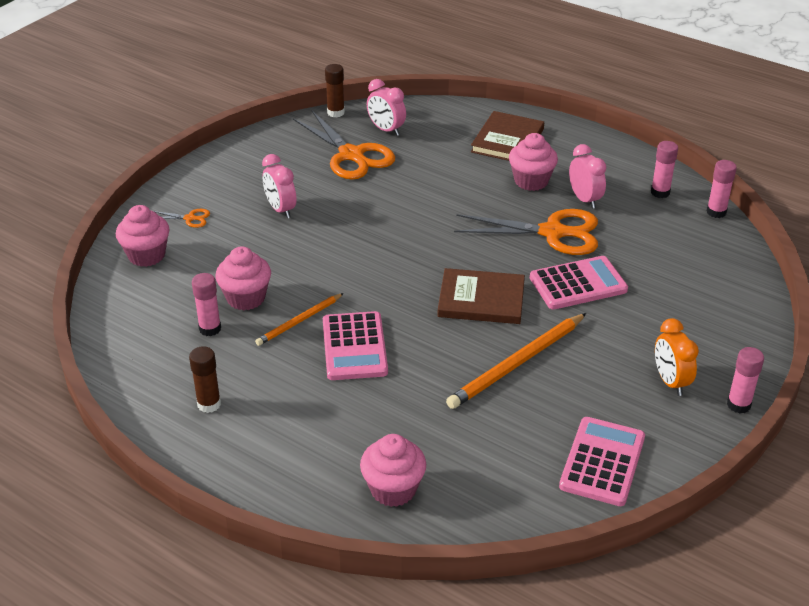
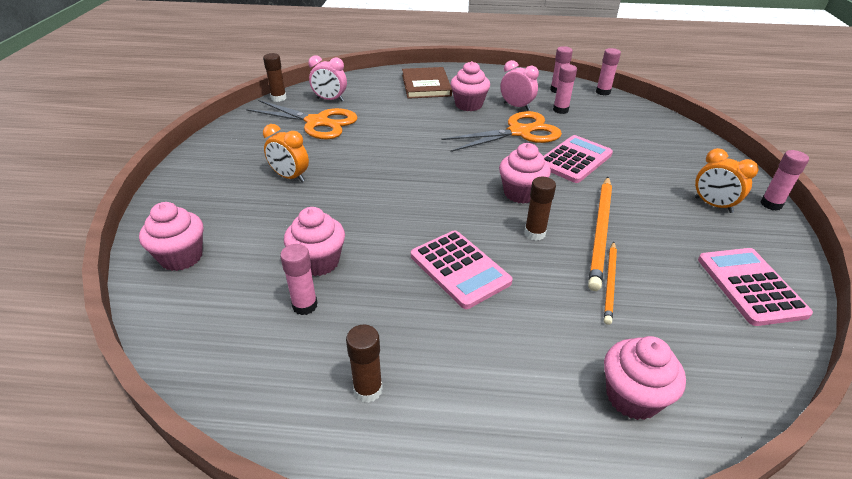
camera: 30 degrees left, 0 degrees up
orange scissors [153,209,210,228] -> none
orange pencil [255,293,344,346] -> orange pencil moved to [604,242,617,325]
pink clock [262,154,297,218] -> orange clock [263,124,309,182]
brown book [438,268,525,324] -> pink cupcake [499,143,551,204]
none -> brown glue stick [524,177,556,241]
none -> pink glue stick [553,64,577,114]

